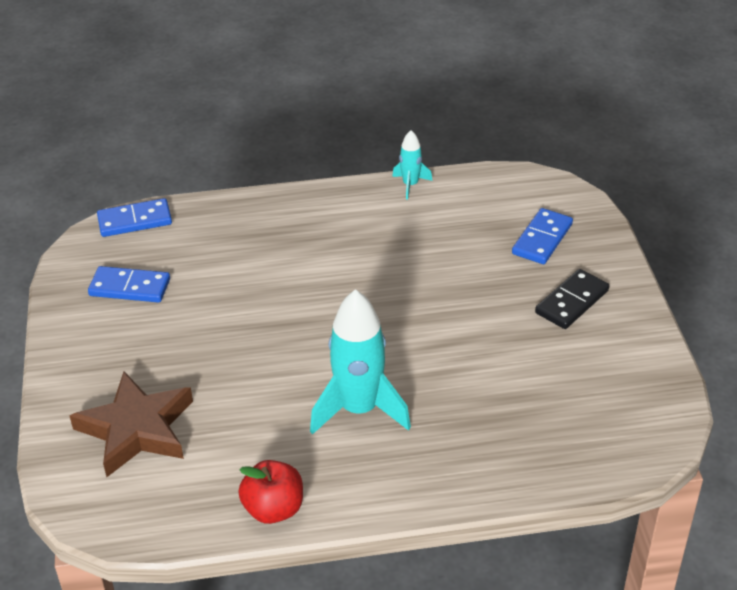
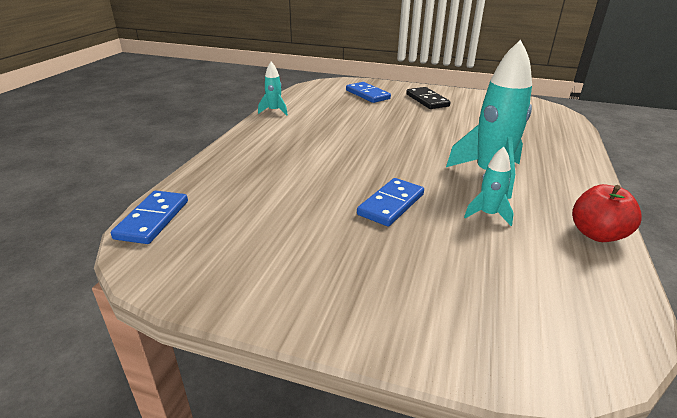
camera: 65 degrees left, 10 degrees down
brown star [69,372,193,477] -> none
blue domino [88,266,170,303] -> blue domino moved to [357,178,424,226]
none -> turquoise rocket [464,147,514,226]

